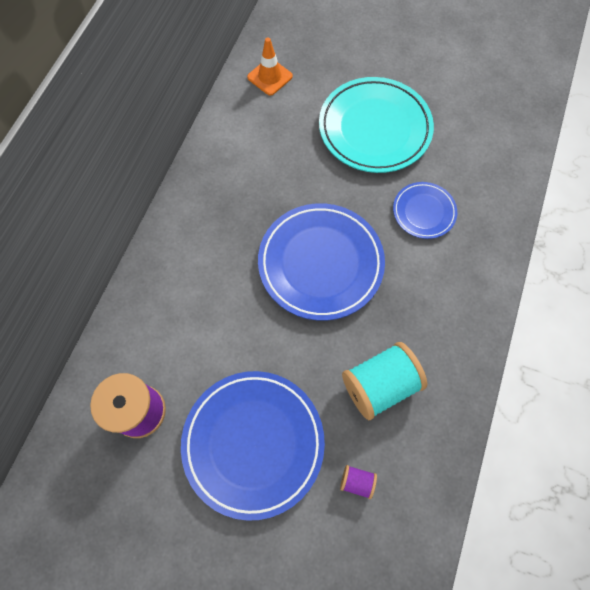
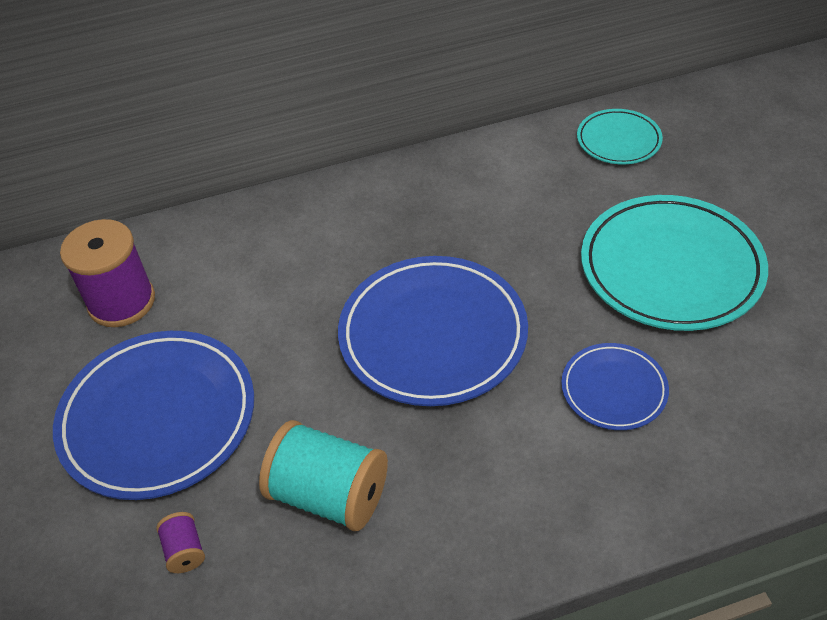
camera: 55 degrees right, 20 degrees down
orange traffic cone [247,37,293,96] -> turquoise plate [577,109,663,164]

